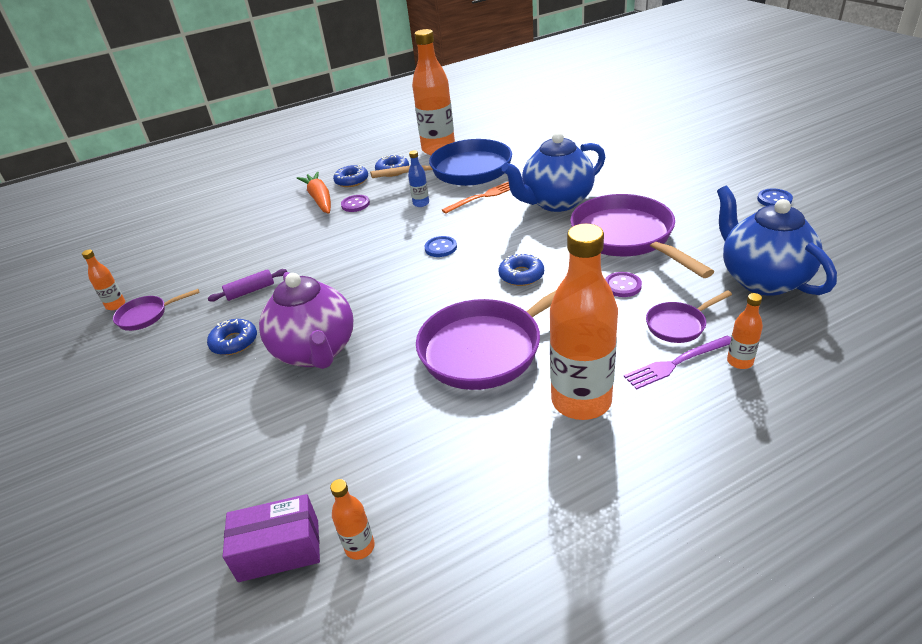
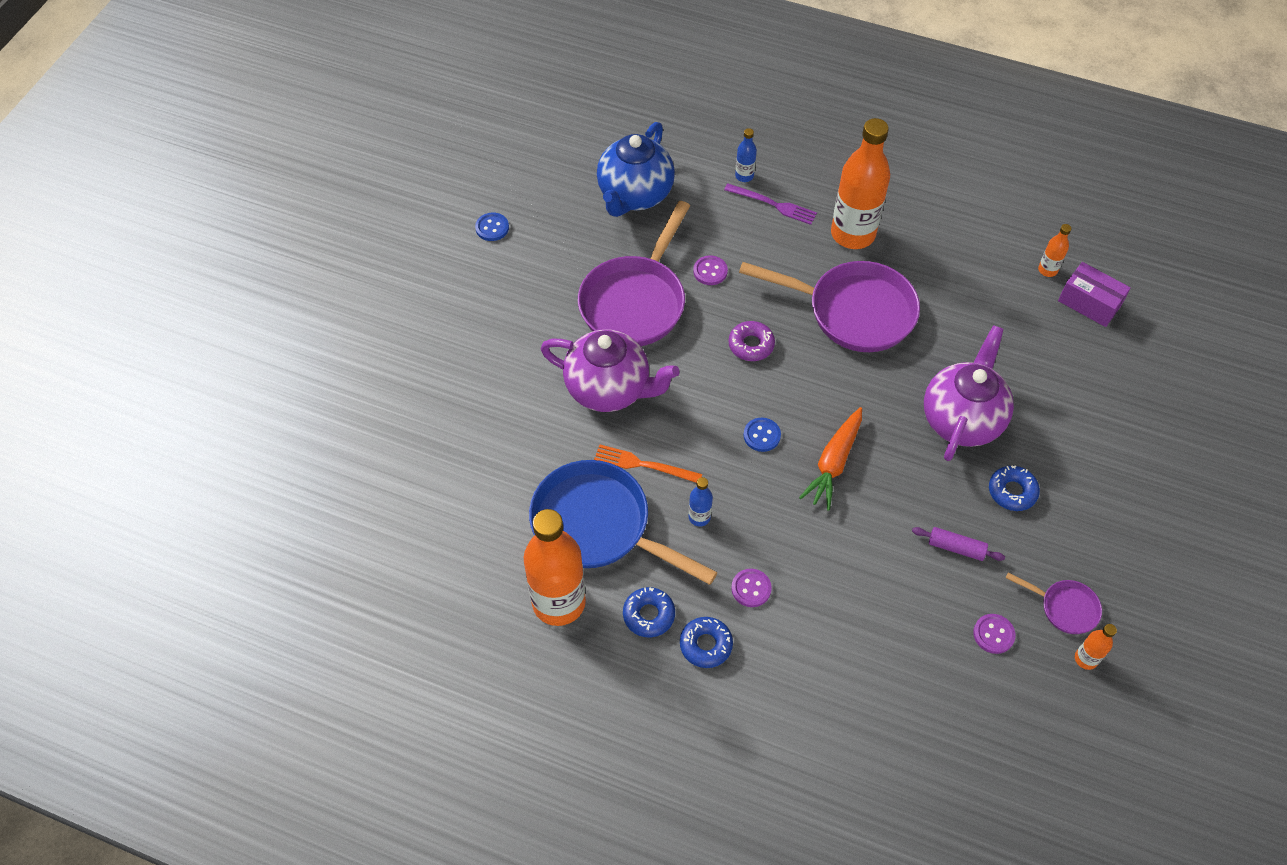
camera: 135 degrees left, 20 degrees up
orange carrot [297,172,331,214] -> orange carrot moved to [799,407,862,511]
blue donut [498,252,544,286] -> purple donut [728,321,775,361]
blue teapot [501,132,605,212] -> purple teapot [541,329,679,412]
purple pan [646,290,732,343] -> none
orange bottle [727,293,763,369] -> blue bottle [735,128,757,182]
none -> purple button [973,614,1015,654]

